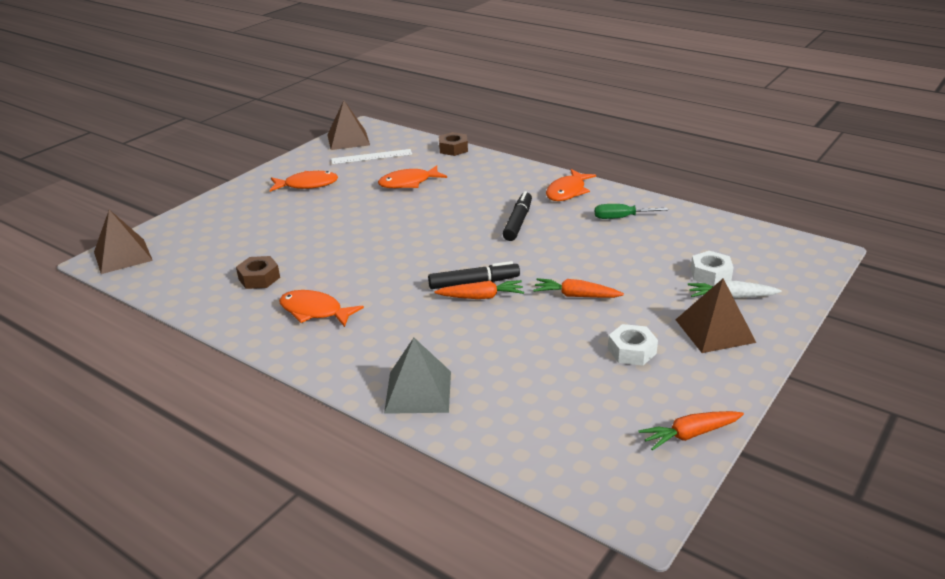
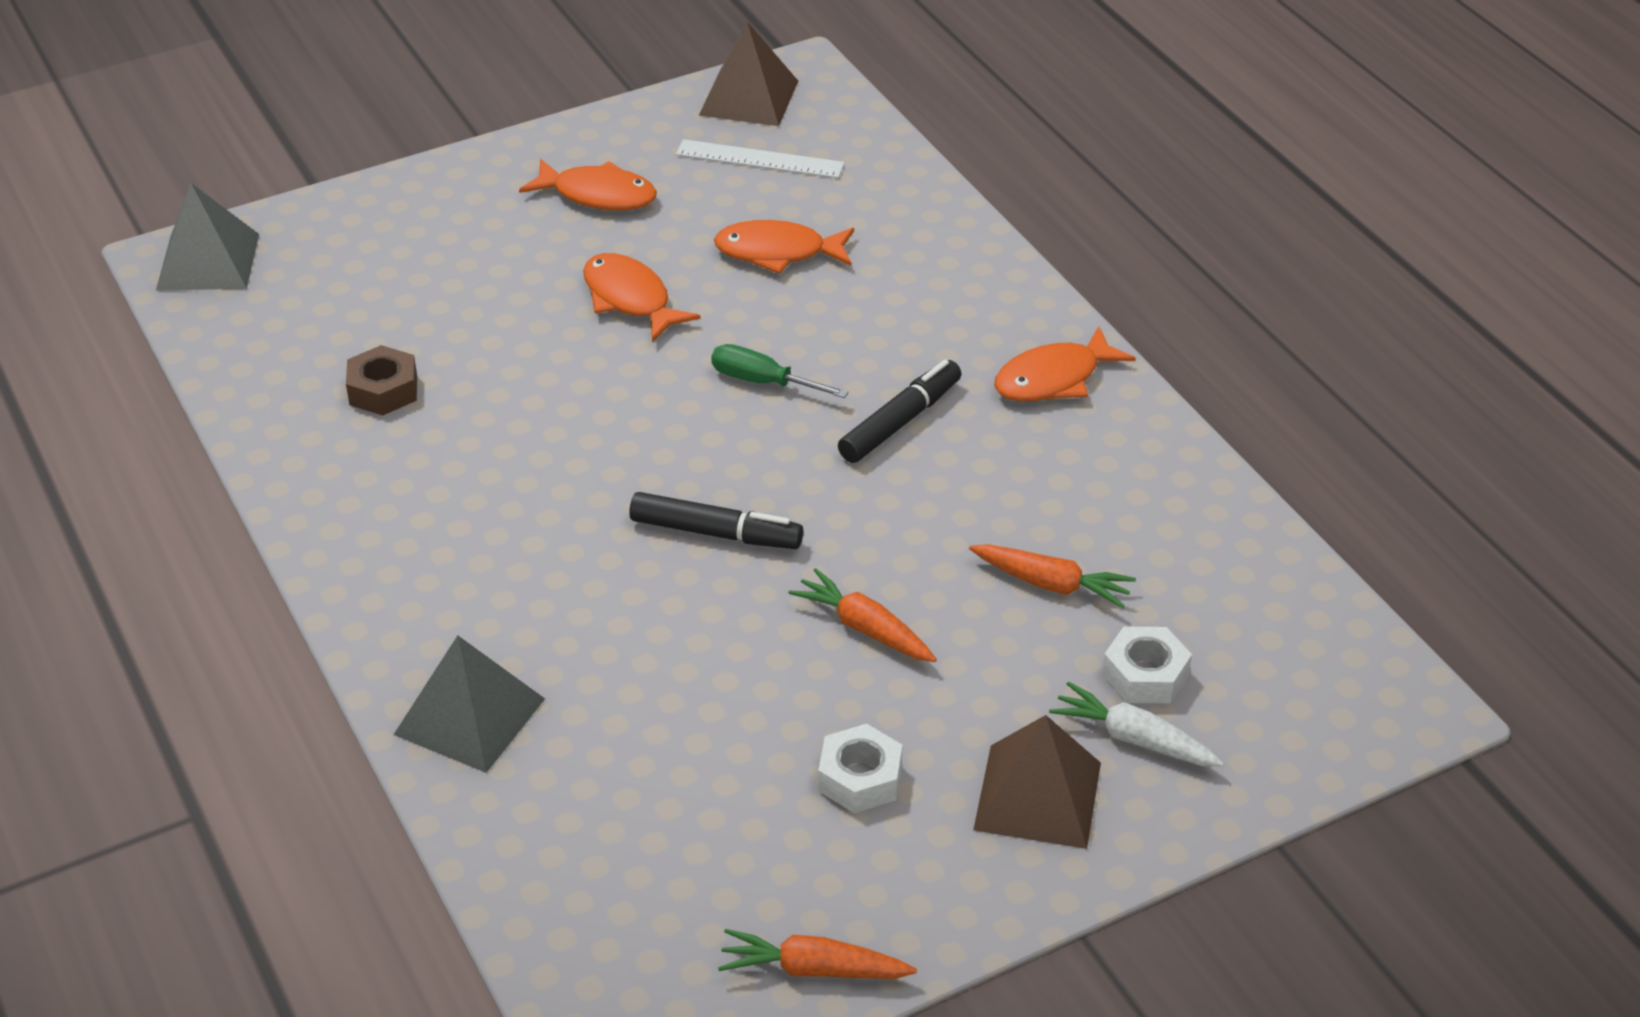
camera: 25 degrees right, 10 degrees up
brown pyramid [94,210,153,274] -> grey pyramid [156,183,259,291]
orange fish [279,290,364,327] -> orange fish moved to [583,253,701,342]
orange carrot [434,280,524,299] -> orange carrot moved to [969,544,1136,608]
brown nut [439,132,468,156] -> none
green screwdriver [595,204,668,219] -> green screwdriver moved to [711,344,849,398]

